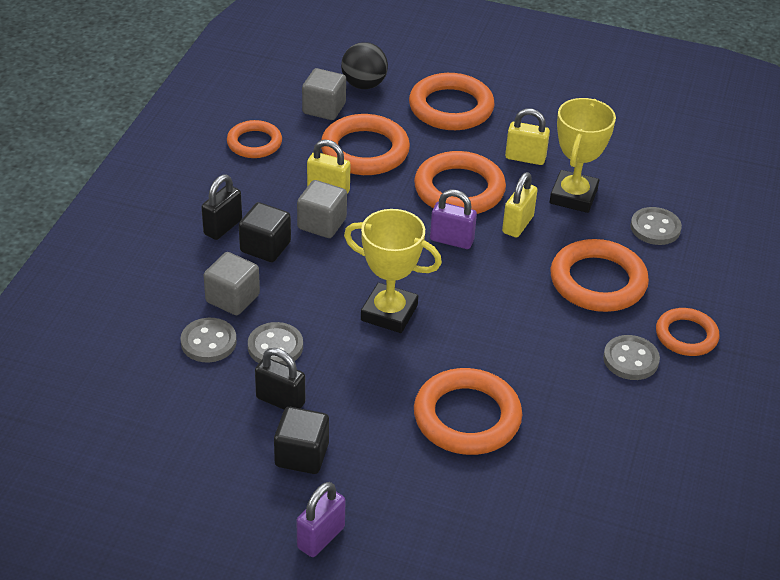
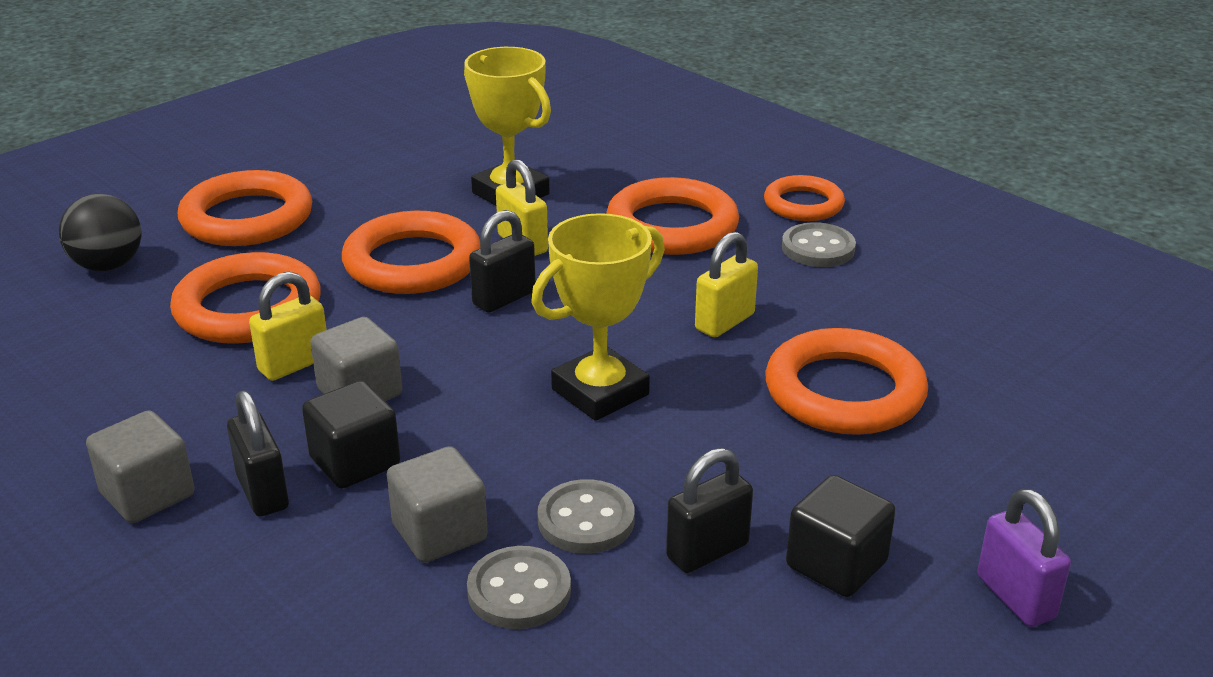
camera: 60 degrees left, 10 degrees down
orange ring [227,120,282,158] -> none
grey cube [302,68,346,120] -> grey cube moved to [86,410,195,523]
purple padlock [430,189,477,249] -> black padlock [469,210,536,313]
yellow padlock [505,109,550,165] -> yellow padlock moved to [695,232,758,337]
grey button [630,207,682,245] -> none

